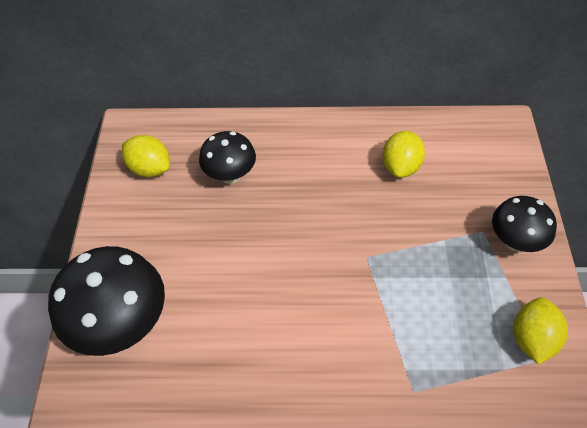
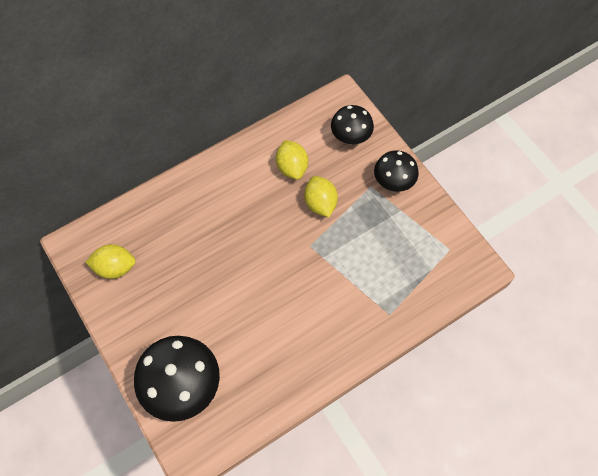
camera: 35 degrees left, 10 degrees up
black mushroom [199,131,256,184] -> black mushroom moved to [331,105,374,144]
yellow lemon [514,297,568,365] -> yellow lemon moved to [304,176,338,217]

